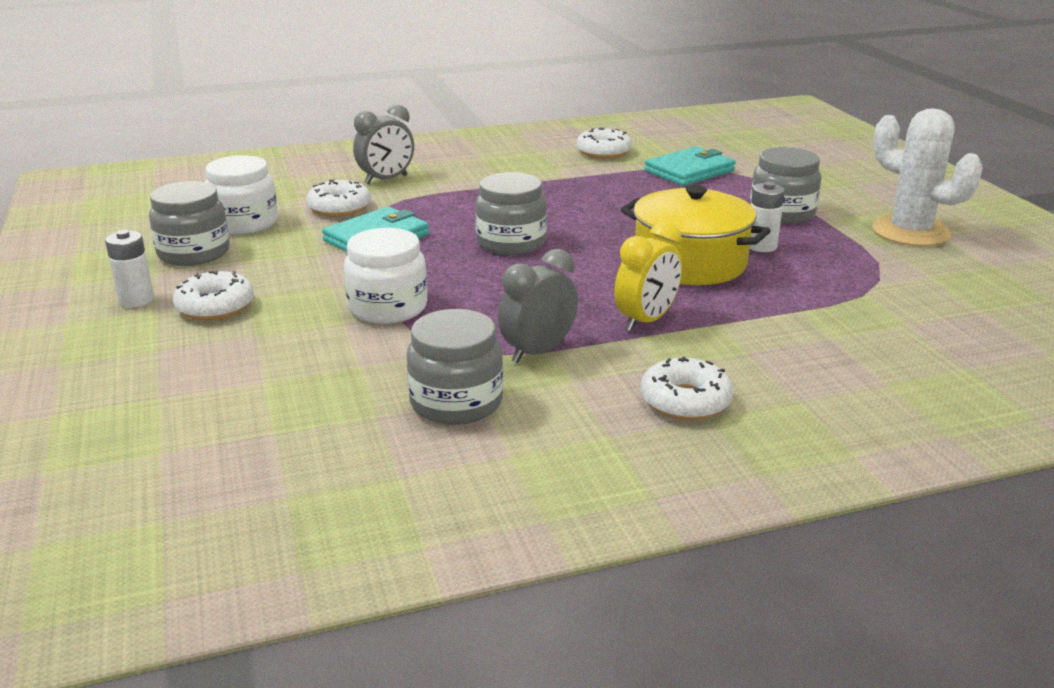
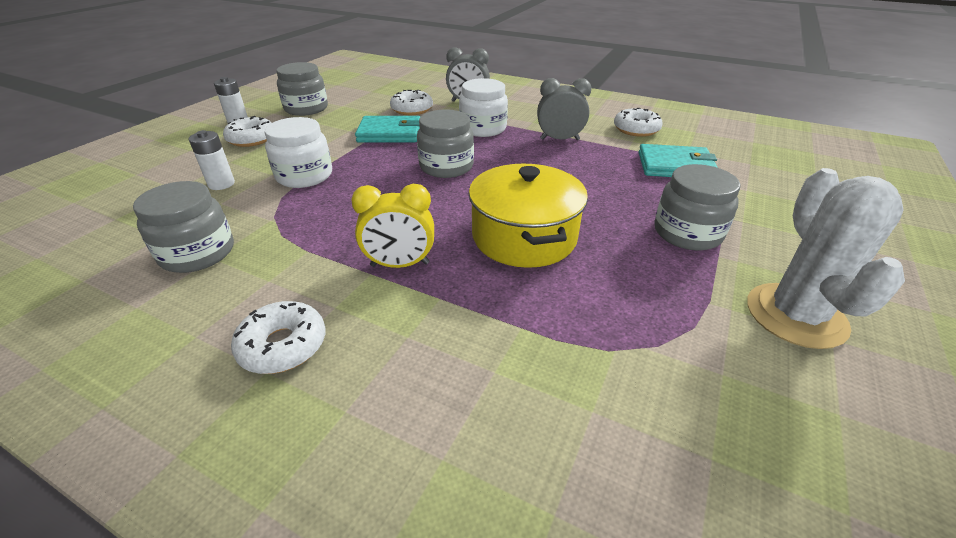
camera: 45 degrees right, 10 degrees up
white jar [205,155,278,234] -> white jar moved to [459,78,508,137]
grey clock [498,249,578,363] -> grey clock moved to [537,78,591,140]
white battery [749,182,785,252] -> white battery moved to [189,130,235,190]

